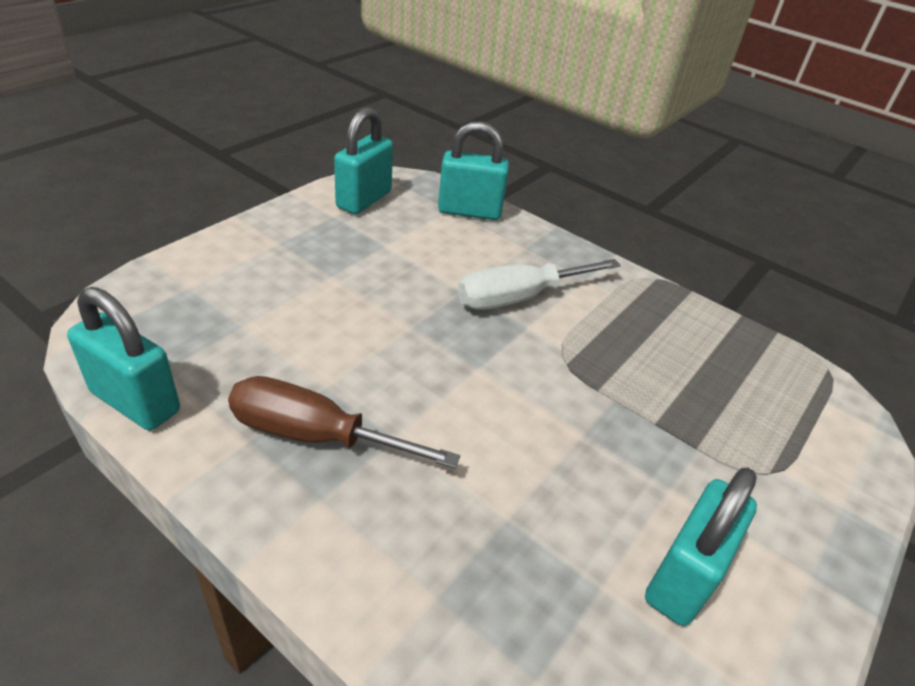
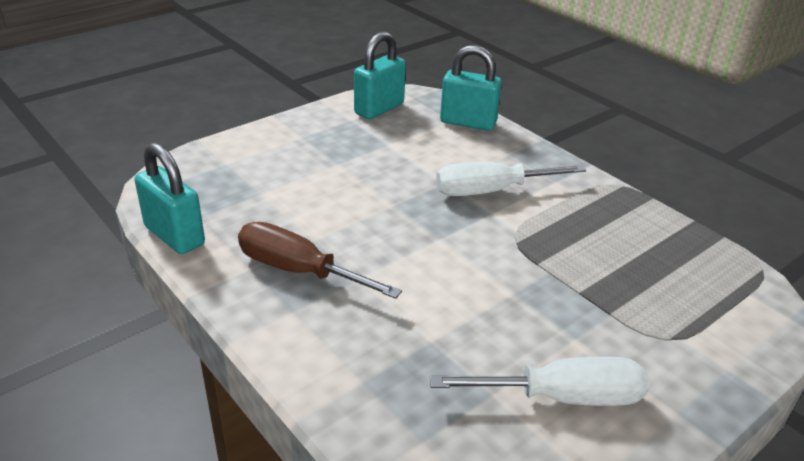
camera: 15 degrees right, 5 degrees down
turquoise padlock [645,468,757,626] -> white screwdriver [430,357,650,406]

